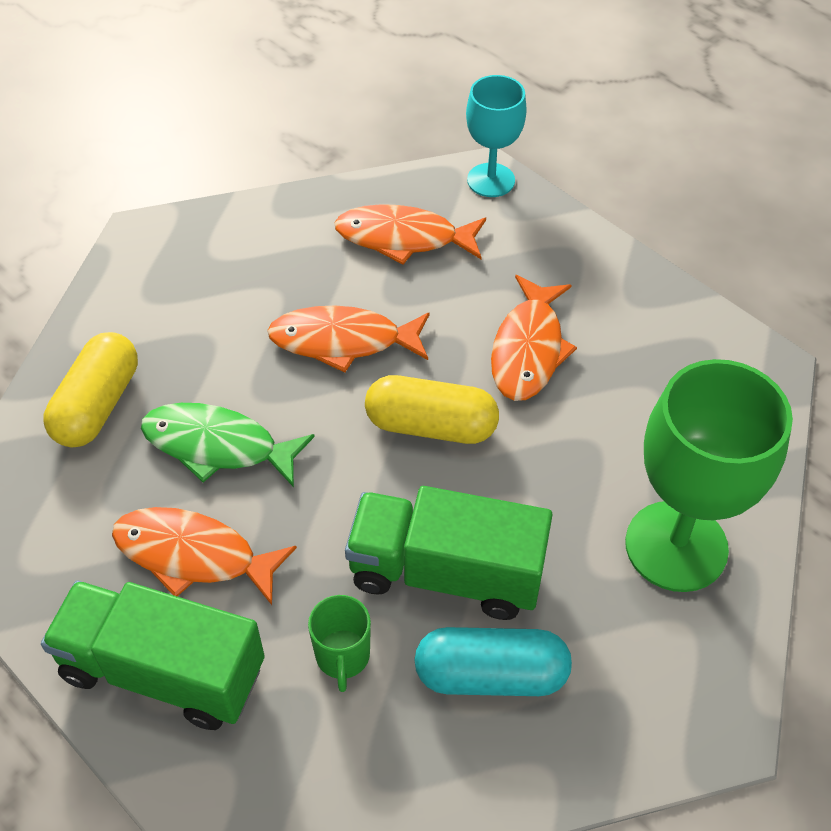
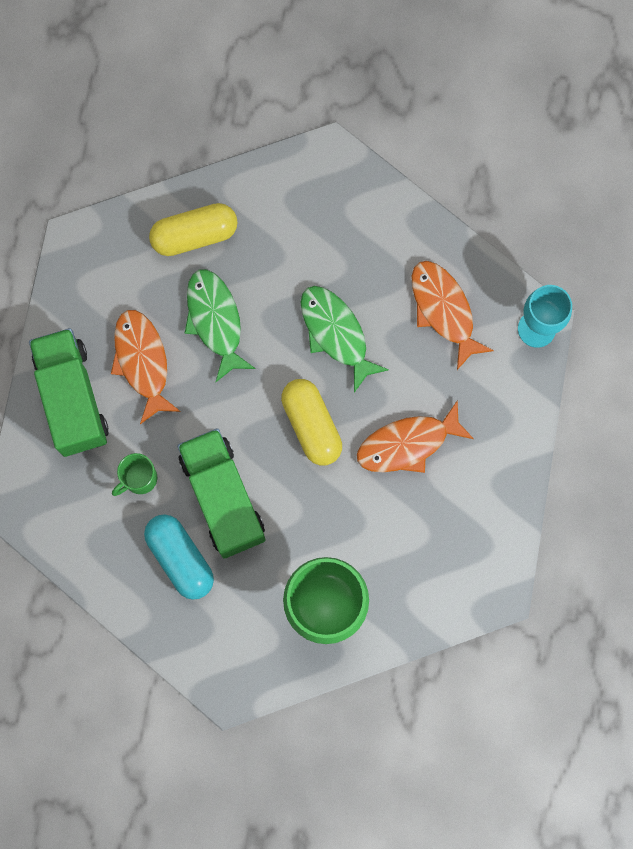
camera: 55 degrees right, 25 degrees up
orange fish [267,306,429,373] -> green fish [300,286,389,393]

